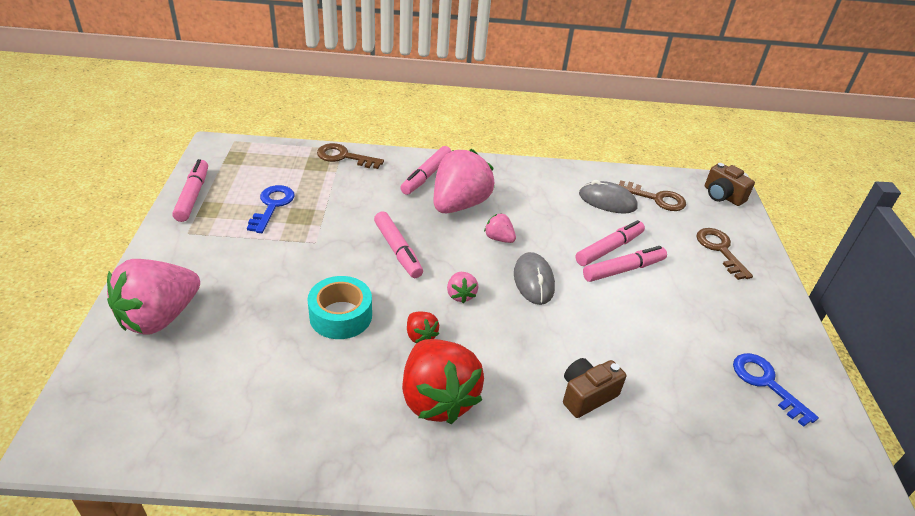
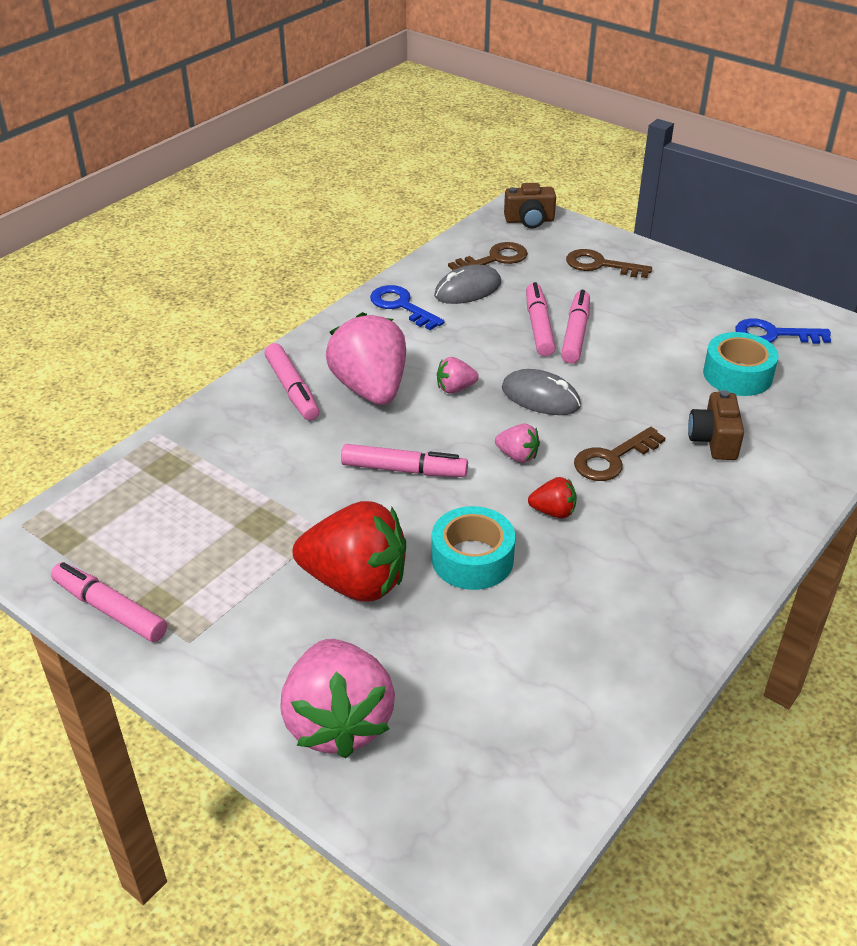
camera: 50 degrees left, 0 degrees up
blue key [247,185,295,233] -> blue key moved to [370,285,445,330]
brown key [317,143,384,169] -> brown key moved to [574,427,665,481]
red strawberry [402,339,484,424] -> red strawberry moved to [293,501,406,602]
none -> turquoise tape [703,332,779,396]

